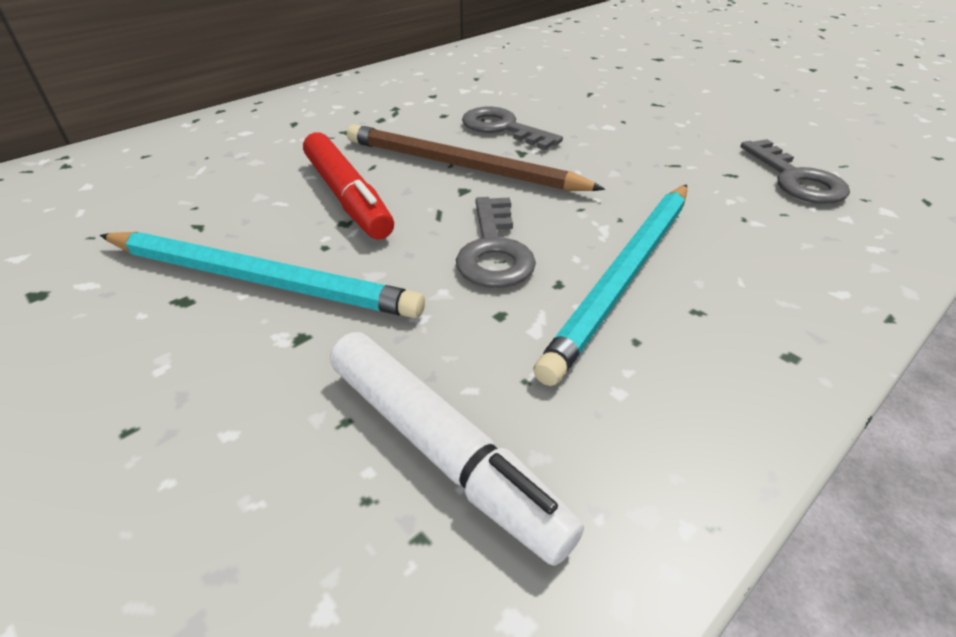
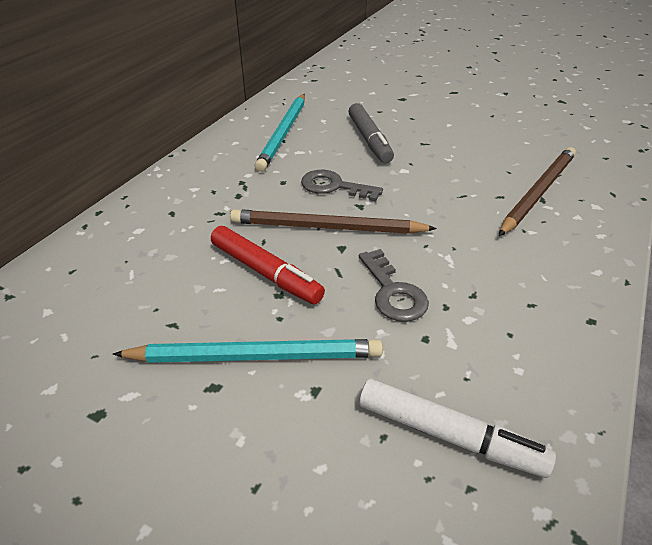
camera: 20 degrees left, 0 degrees up
turquoise pencil [533,184,687,386] -> turquoise pencil moved to [255,94,305,172]
grey key [740,139,850,204] -> brown pencil [499,147,576,236]
none -> grey marker [348,103,394,163]

